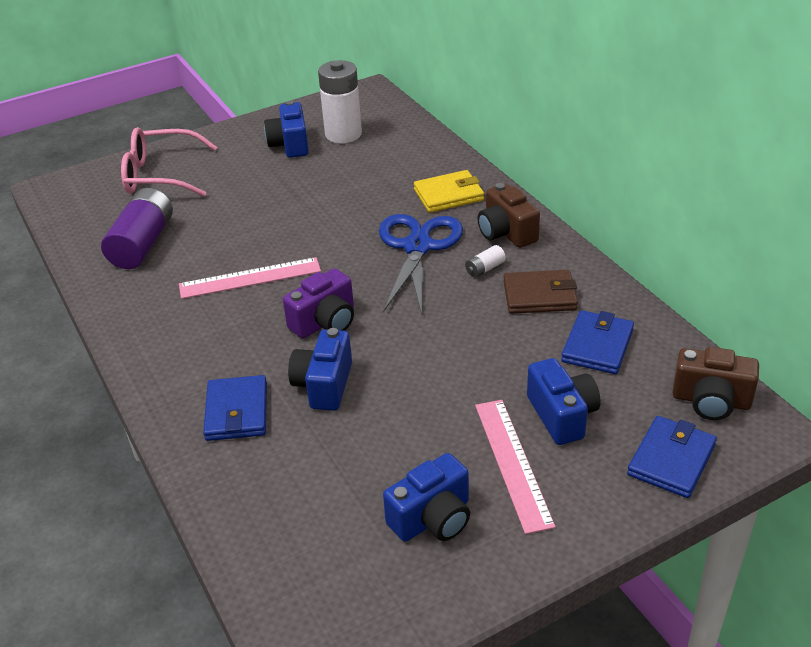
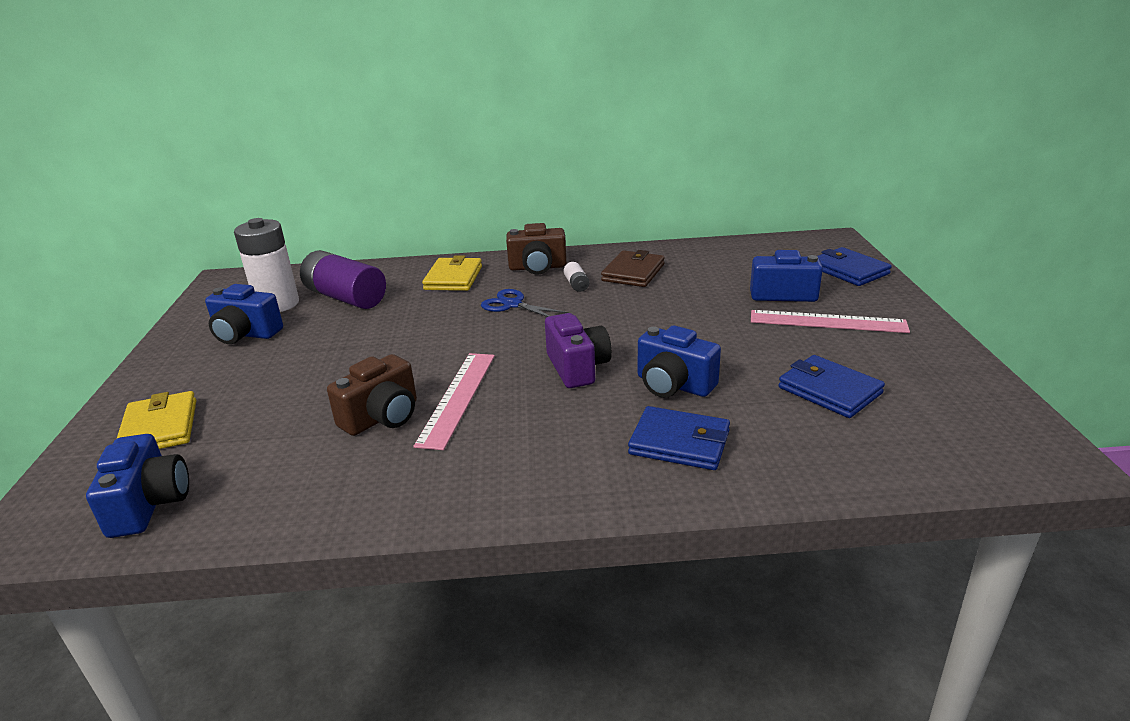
camera: 65 degrees left, 10 degrees down
purple battery [101,188,173,269] -> purple battery moved to [300,250,386,309]
pink glasses [121,127,217,197] -> yellow wallet [117,391,196,449]
blue scissors [379,214,463,314] -> blue scissors [481,289,569,317], size x0.56
blue camera [383,453,470,542] -> blue camera moved to [86,434,189,538]
blue wallet [561,310,634,374] -> blue wallet moved to [778,355,885,418]
brown camera [672,347,759,420] -> brown camera moved to [327,354,417,436]

